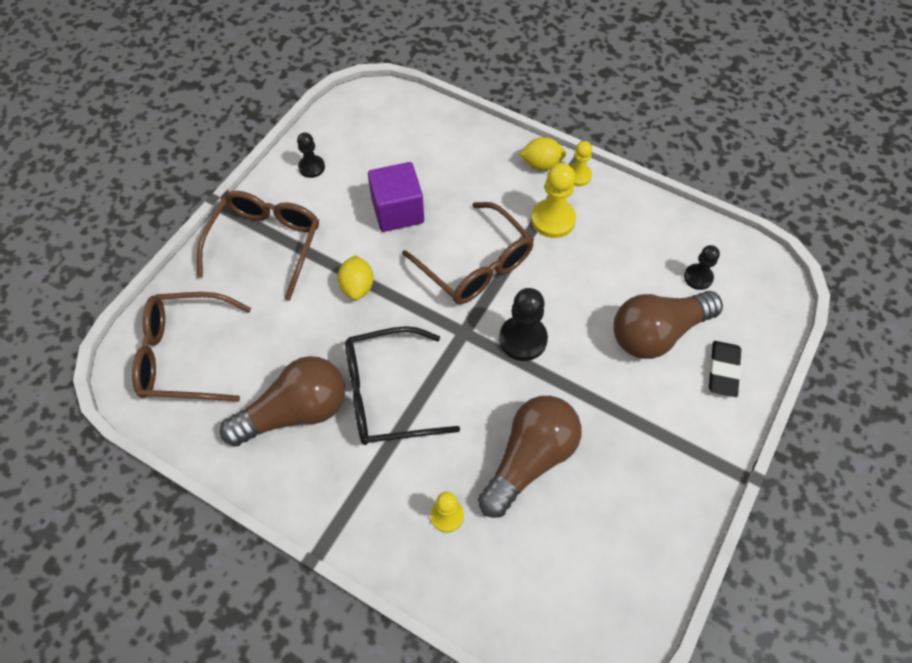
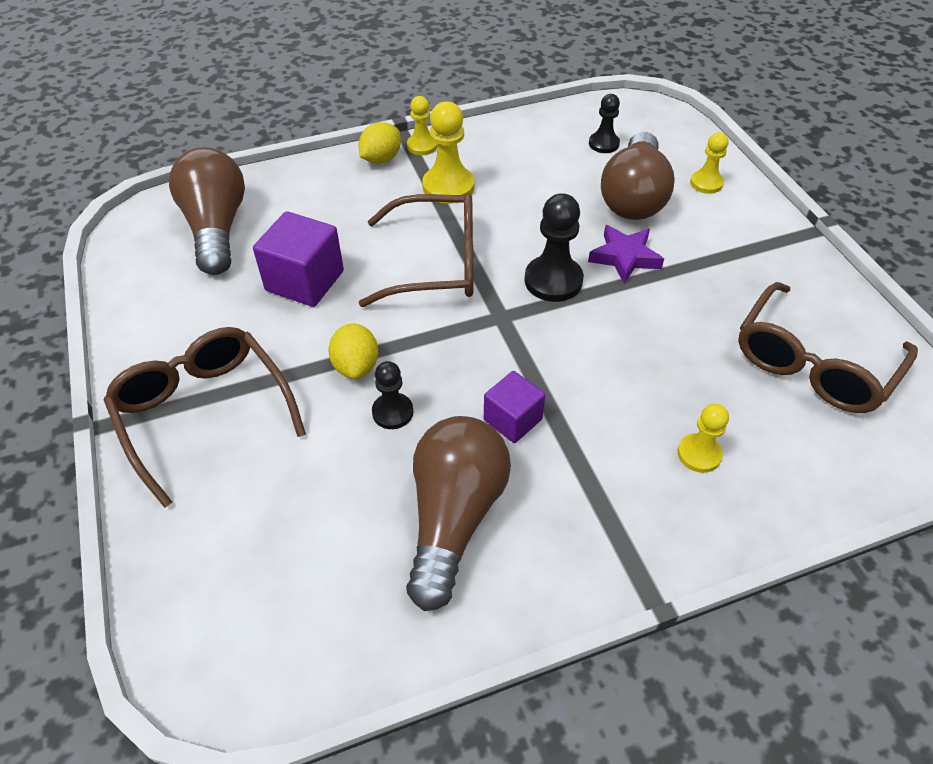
camera: 50 degrees left, 10 degrees down
brown glasses [132,292,251,402] -> brown glasses moved to [738,282,918,413]
black pawn [297,132,325,178] -> black pawn moved to [372,361,413,429]
yellow lemon [337,255,374,300] -> yellow lemon turned 45 degrees clockwise [328,323,378,379]
black glasses [345,326,460,445] -> purple cube [484,371,545,443]
brown light bulb [478,396,582,518] -> brown light bulb moved to [169,147,245,275]
black eraser [709,341,741,397] -> yellow pawn [690,132,728,194]
none -> purple star [588,225,664,284]

